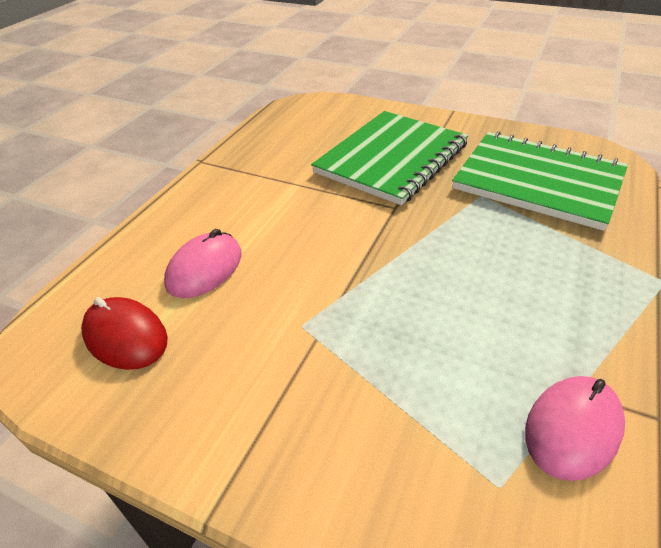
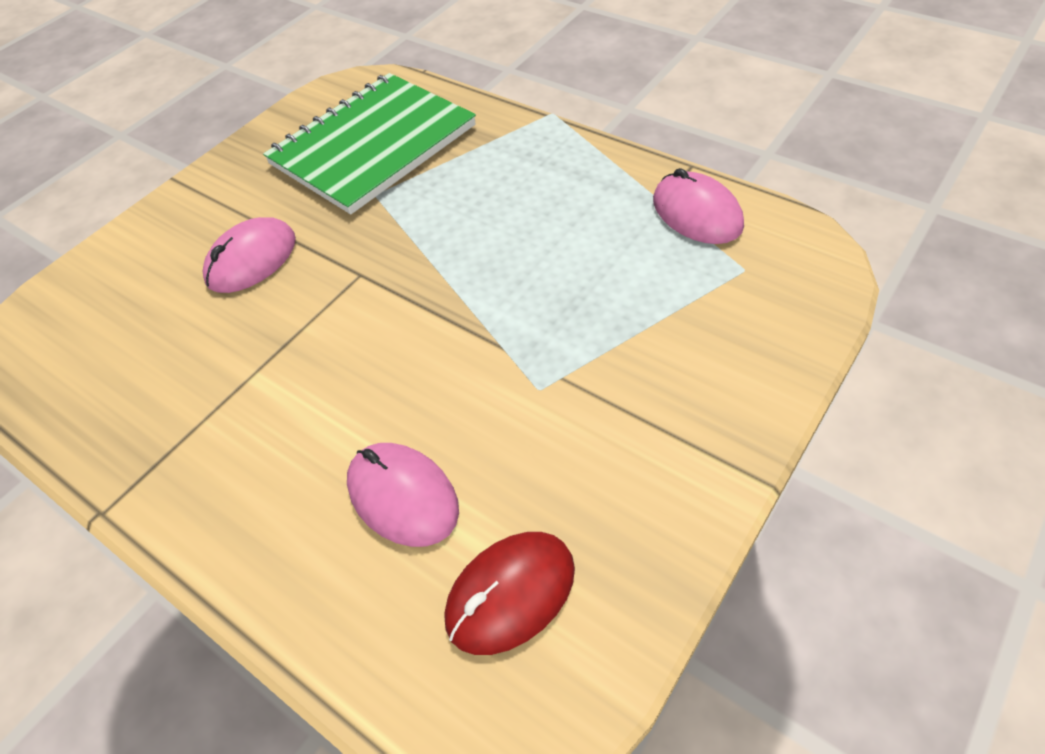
camera: 75 degrees left, 10 degrees up
green notebook [311,111,468,205] -> pink mouse [202,217,296,293]

